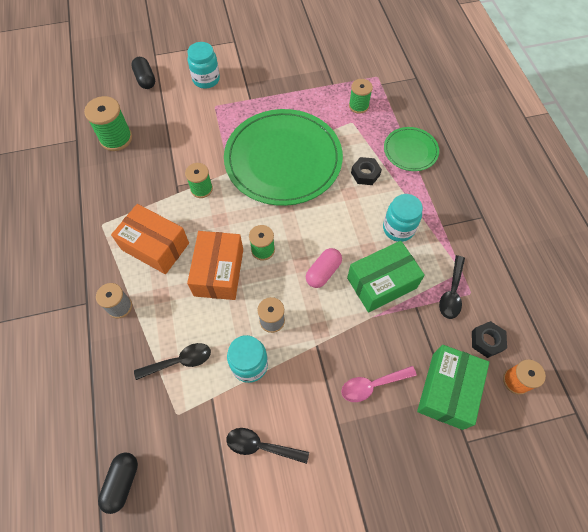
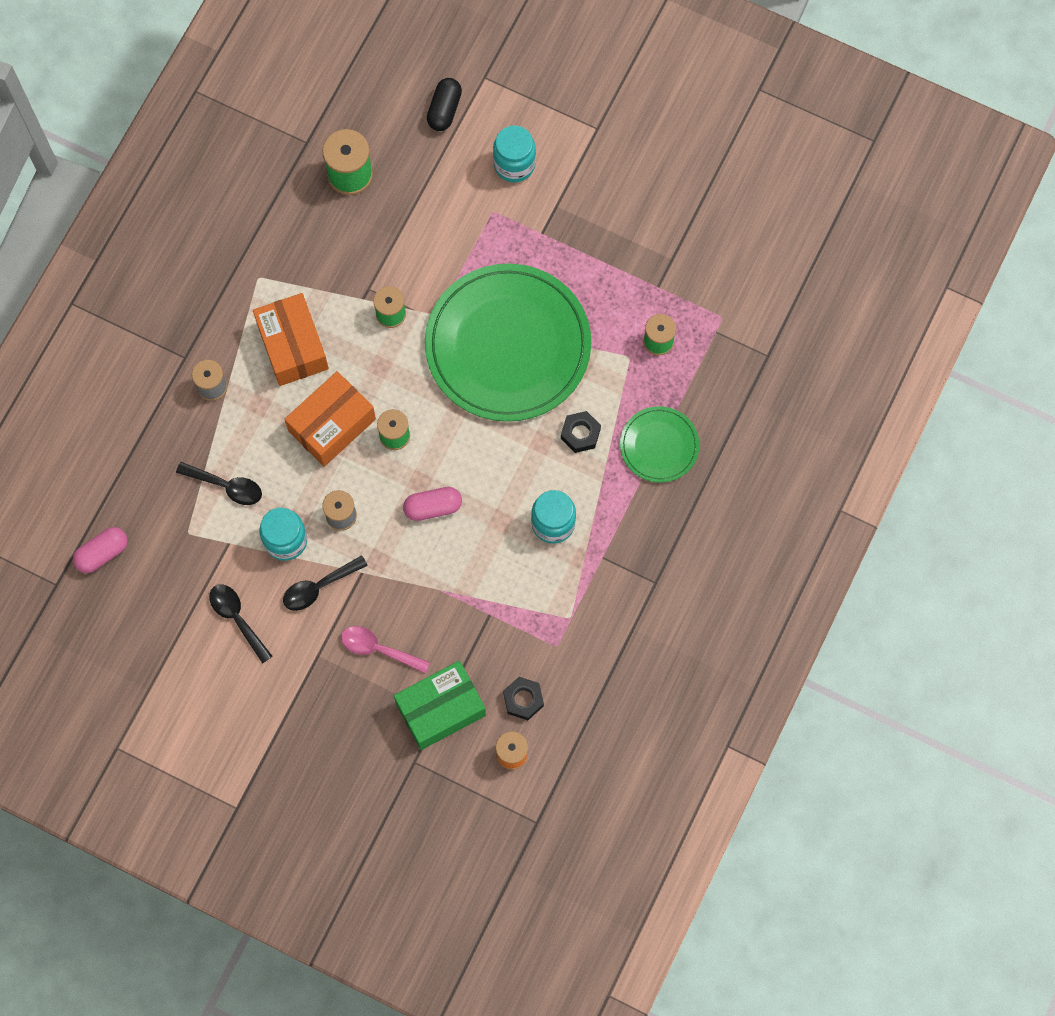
camera: 40 degrees right, 10 degrees up
black capsule [98,453,138,514] -> pink capsule [73,527,128,573]
green box [347,241,425,312] -> none
black spoon [439,255,465,319] -> black spoon moved to [283,555,368,611]

